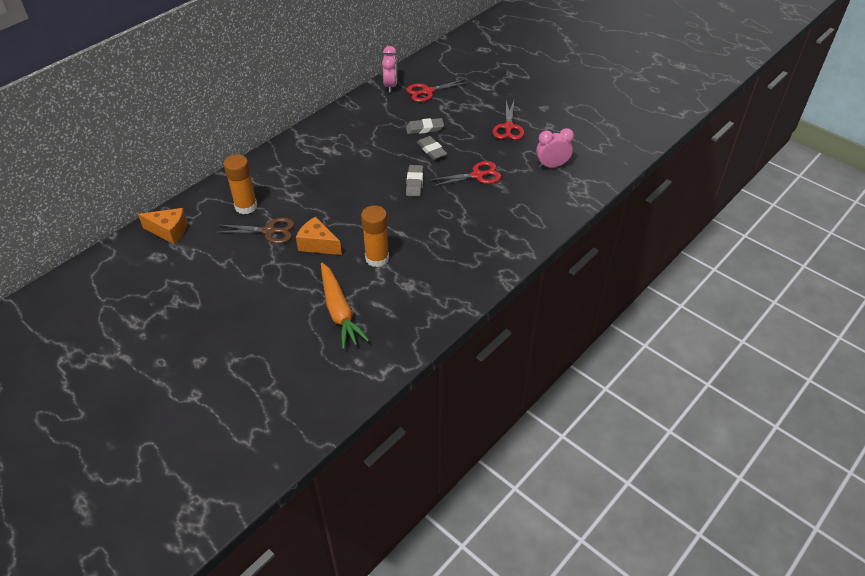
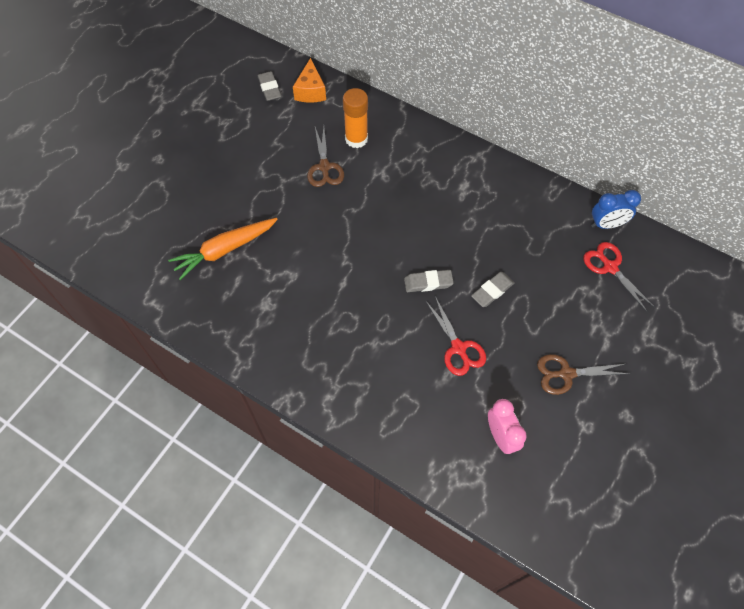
camera: 80 degrees right, 15 degrees up
orange cheese [296,217,342,255] -> none
orange glue stick [361,205,389,267] -> none
pink clock [382,46,397,93] -> blue clock [591,190,641,229]
grey eraser [406,118,444,134] -> grey eraser moved to [257,71,281,101]
red scissors [493,100,524,140] -> brown scissors [537,354,629,395]

